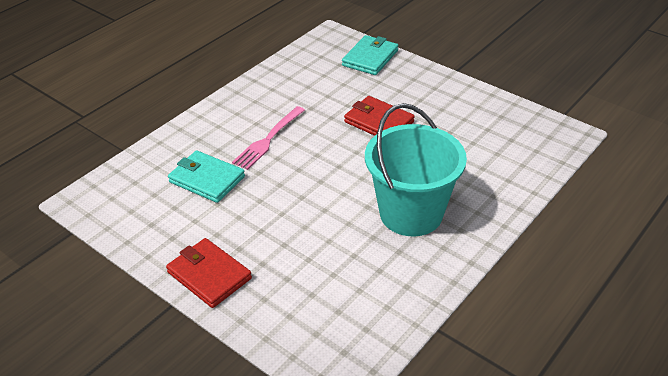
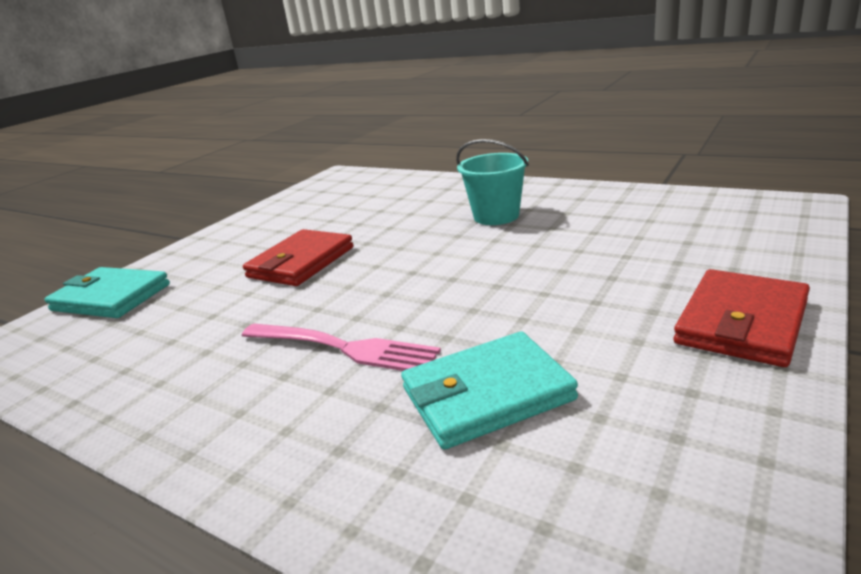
camera: 95 degrees left, 15 degrees down
turquoise wallet [168,150,245,203] -> turquoise wallet turned 45 degrees clockwise [401,331,578,450]
turquoise bucket [365,103,467,236] -> turquoise bucket [456,139,529,225], size x0.56

